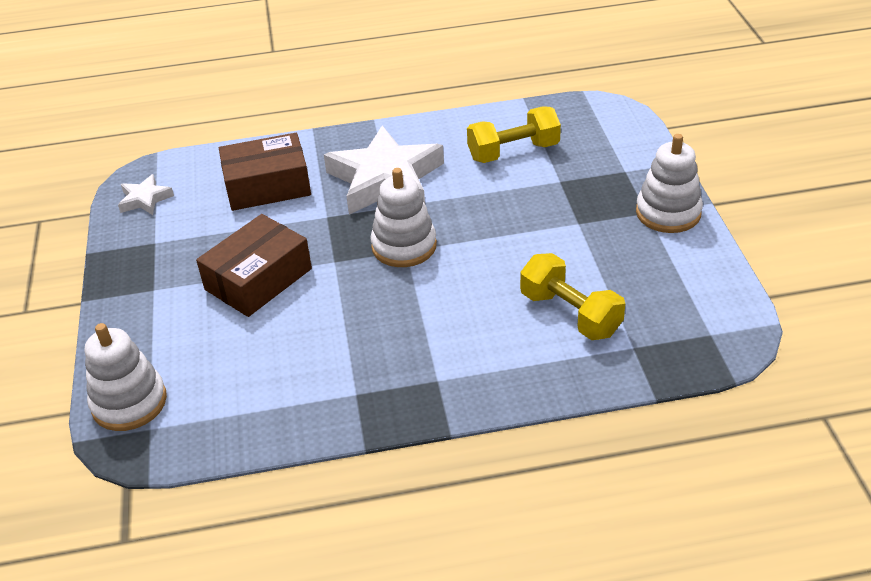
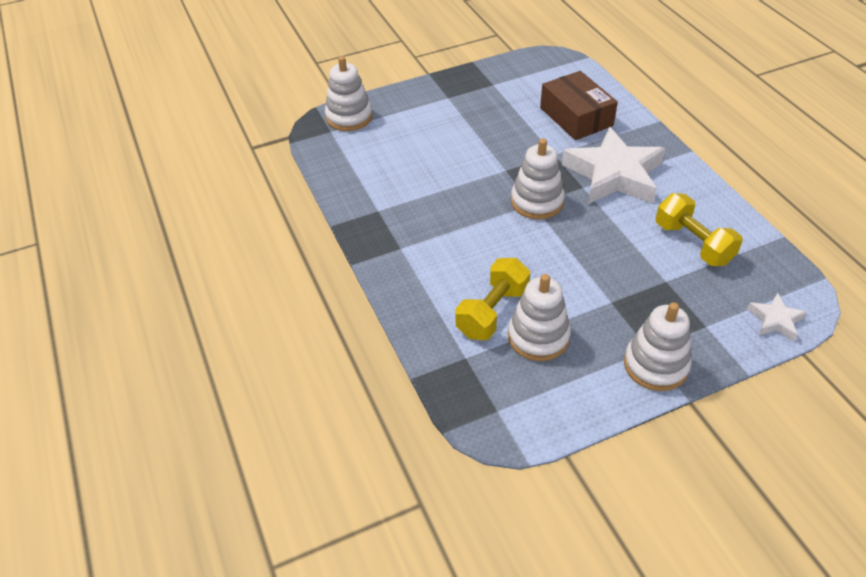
camera: 75 degrees right, 5 degrees up
white star [118,174,174,215] -> white star moved to [747,293,807,341]
brown box [196,214,312,317] -> none
none -> white stacking toy [508,274,571,361]

